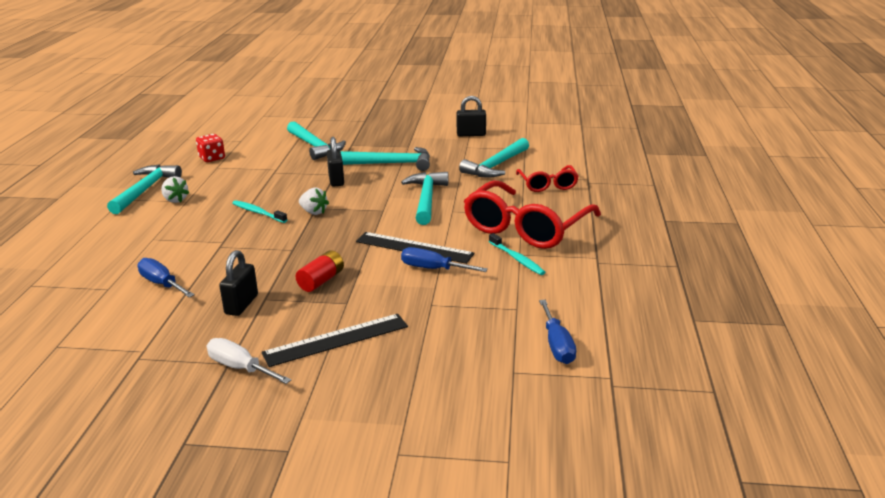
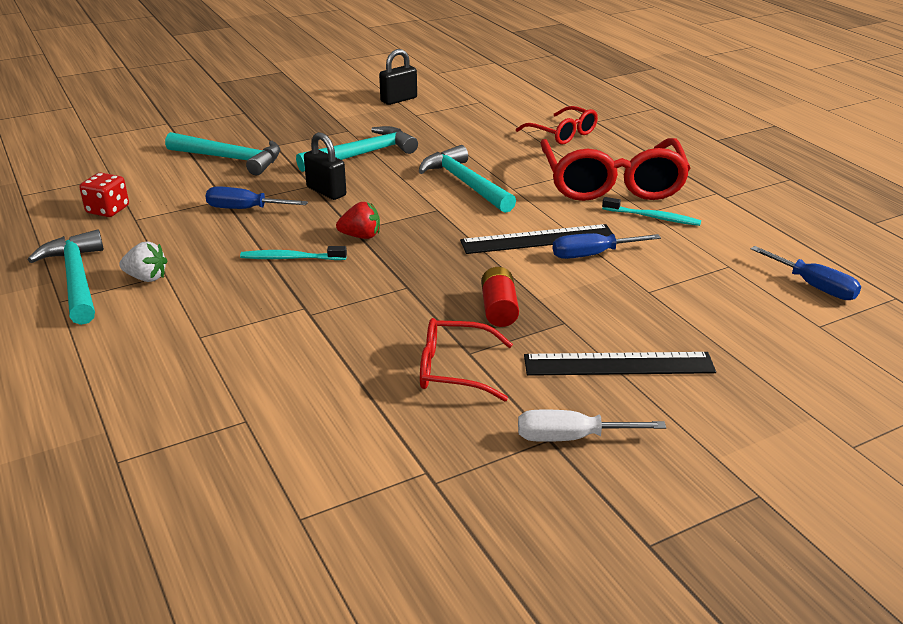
camera: 35 degrees left, 5 degrees up
blue screwdriver [137,258,195,297] -> blue screwdriver moved to [205,187,308,209]
black padlock [219,250,258,316] -> red glasses [420,318,513,401]
black ruler [262,314,408,367] -> black ruler turned 60 degrees clockwise [524,352,716,376]
white strawberry [299,188,329,215] -> red strawberry [336,202,380,239]
turquoise hammer [459,138,529,178] -> none

